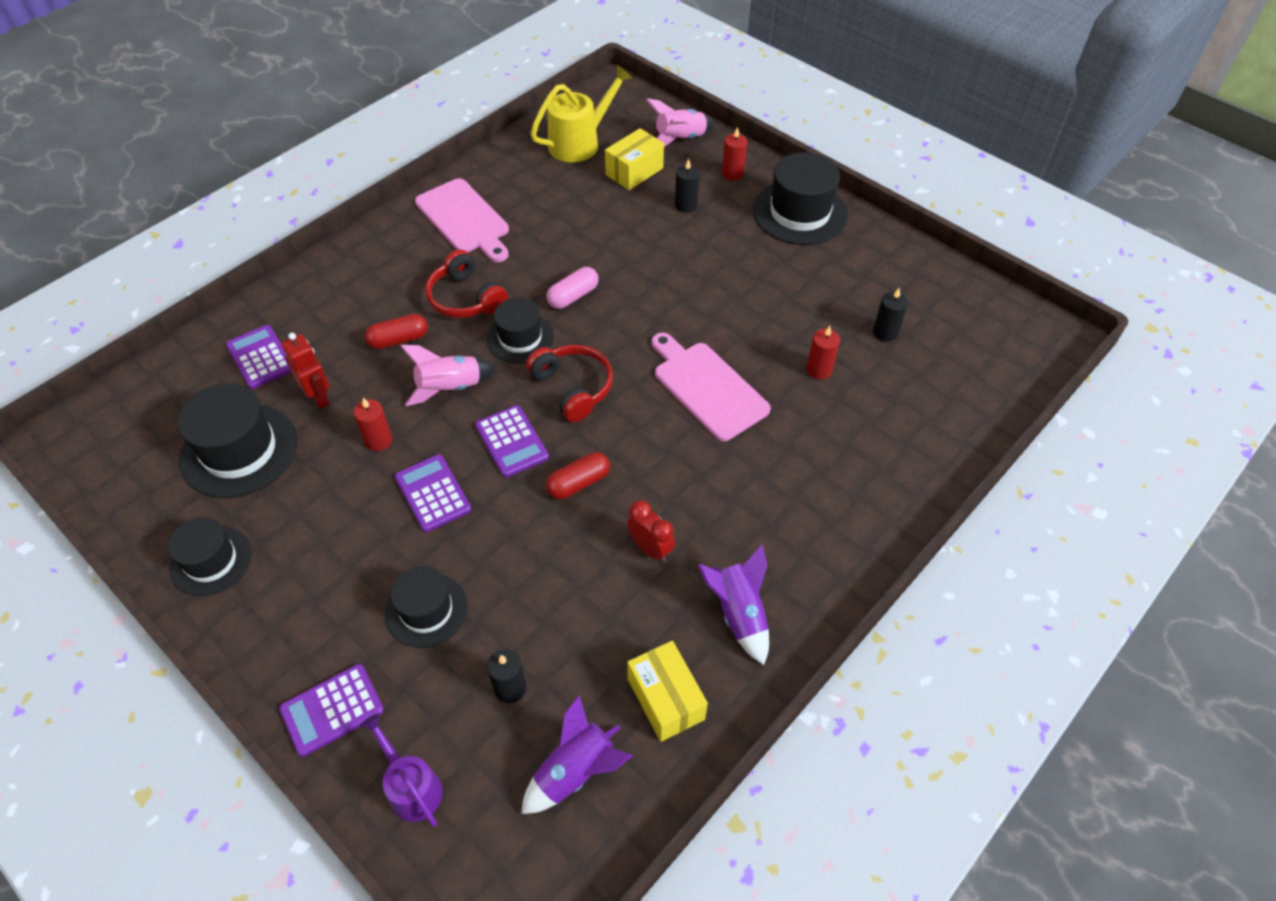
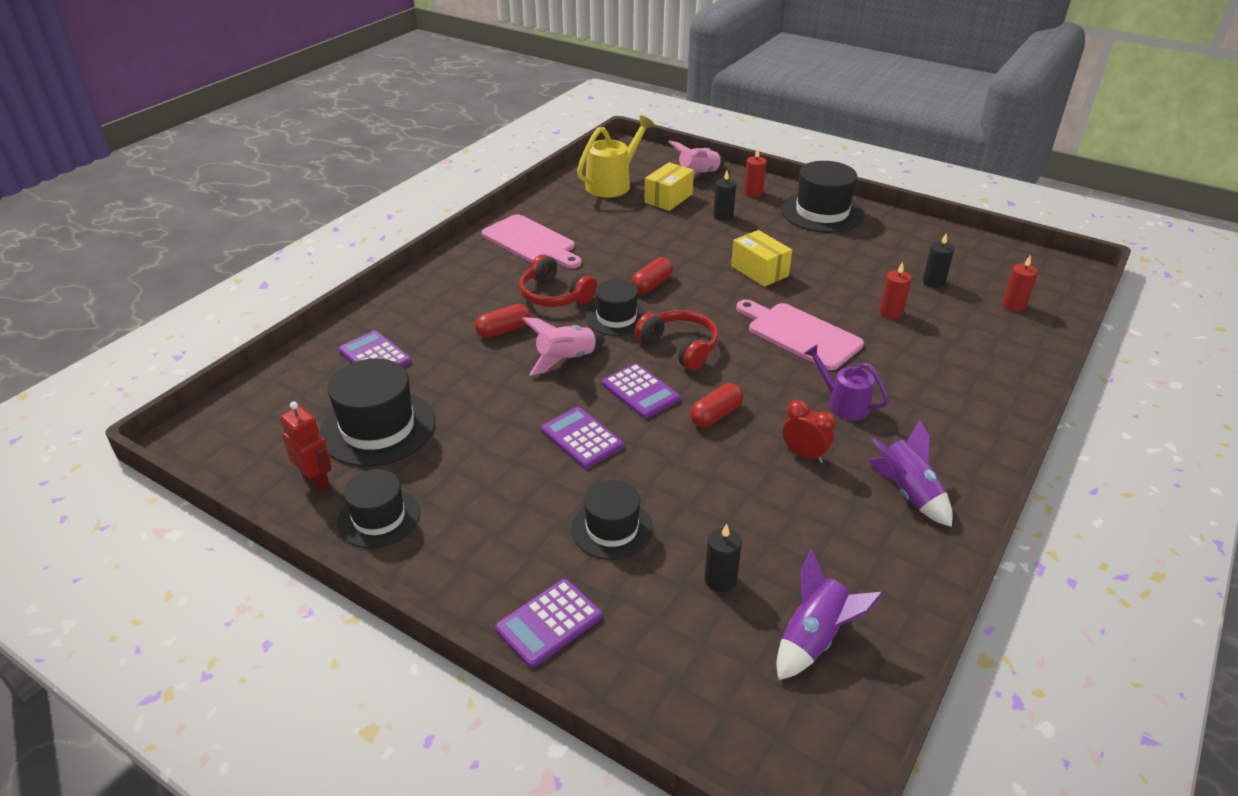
camera: 10 degrees left, 15 degrees down
red robot [281,333,330,409] -> red robot moved to [280,401,331,493]
red candle [354,398,392,451] -> red candle moved to [1002,256,1038,312]
purple watering can [360,713,443,827] -> purple watering can moved to [804,345,889,420]
pink capsule [546,267,599,309] -> red capsule [631,257,673,294]
yellow box [627,641,708,742] -> yellow box moved to [731,230,792,287]

